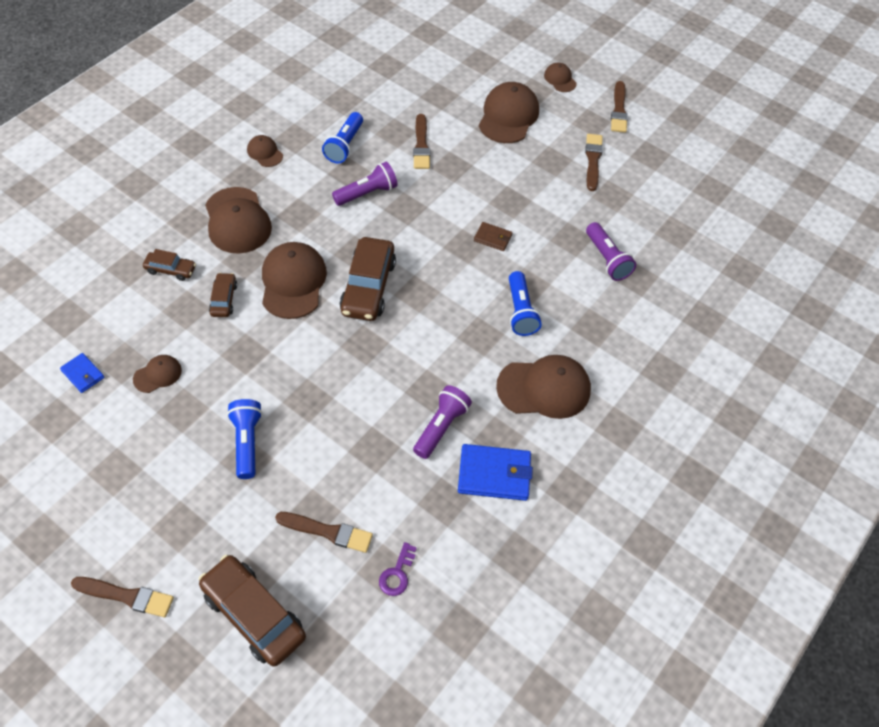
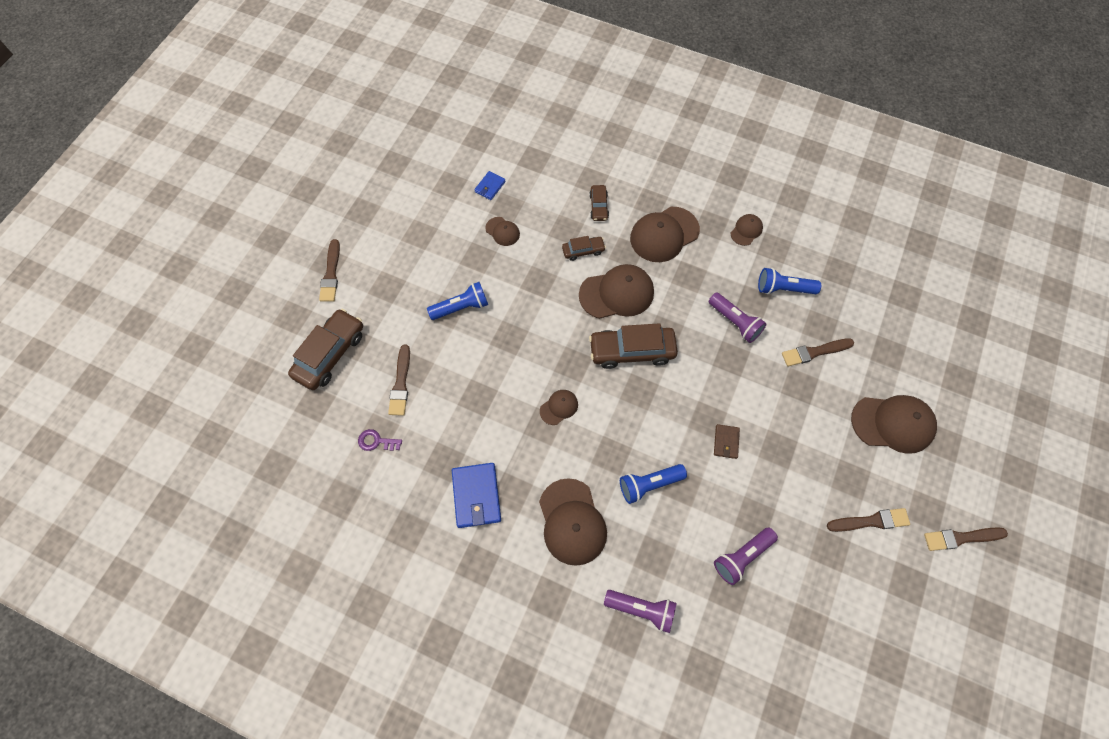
camera: 80 degrees right, 10 degrees up
purple flashlight [413,385,472,459] -> purple flashlight moved to [604,590,677,633]
brown cap [544,63,577,92] -> brown cap moved to [540,390,578,425]

